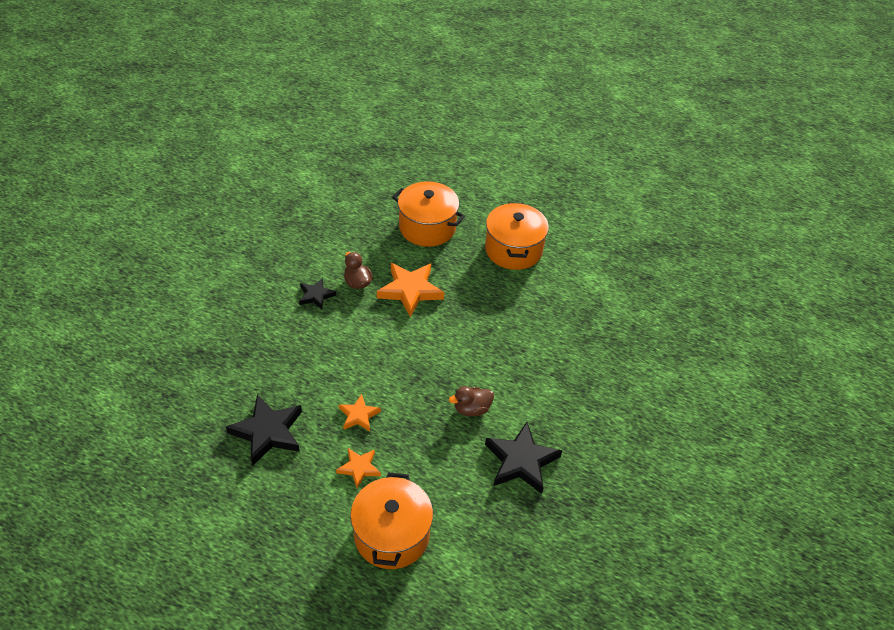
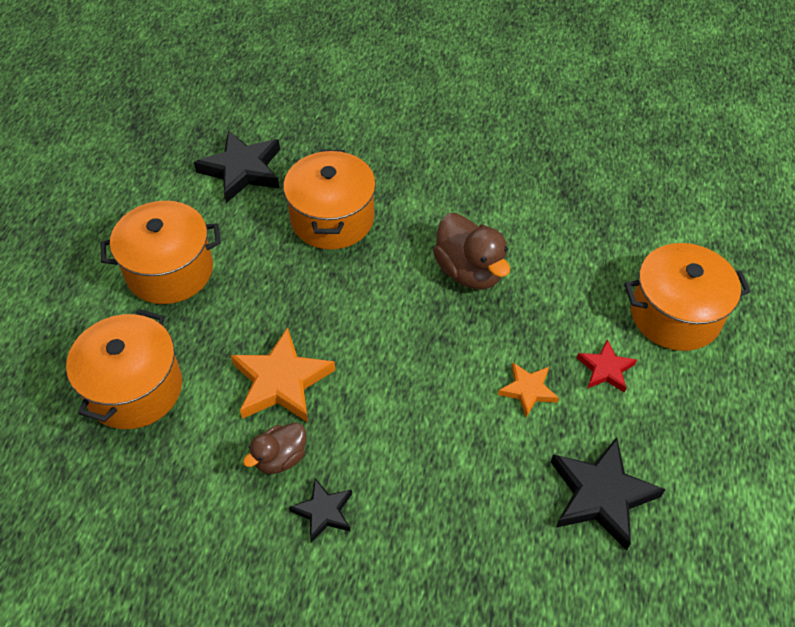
camera: 100 degrees left, 5 degrees up
orange star [336,448,381,488] -> red star [577,339,637,393]
brown duck [449,386,494,416] -> brown duck [433,213,510,290], size x1.64
black star [485,422,562,494] -> black star moved to [194,130,280,203]
none -> orange pot [283,150,376,250]

